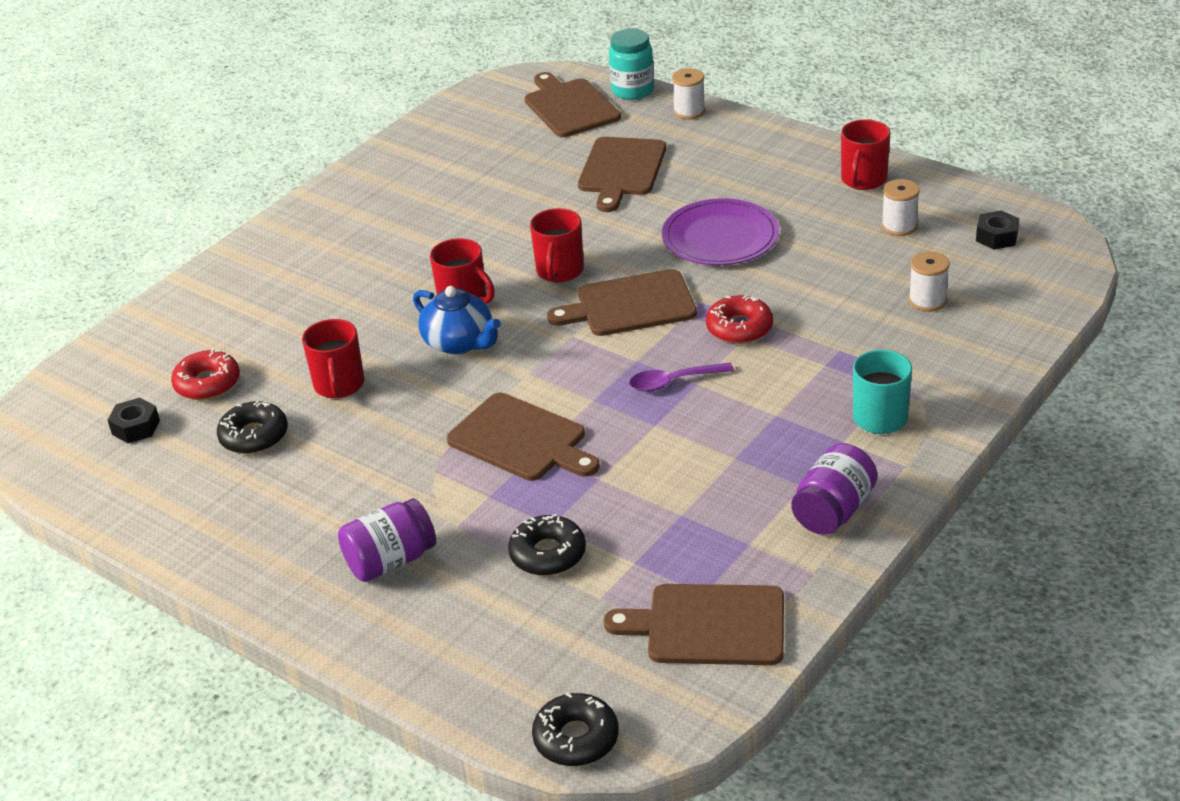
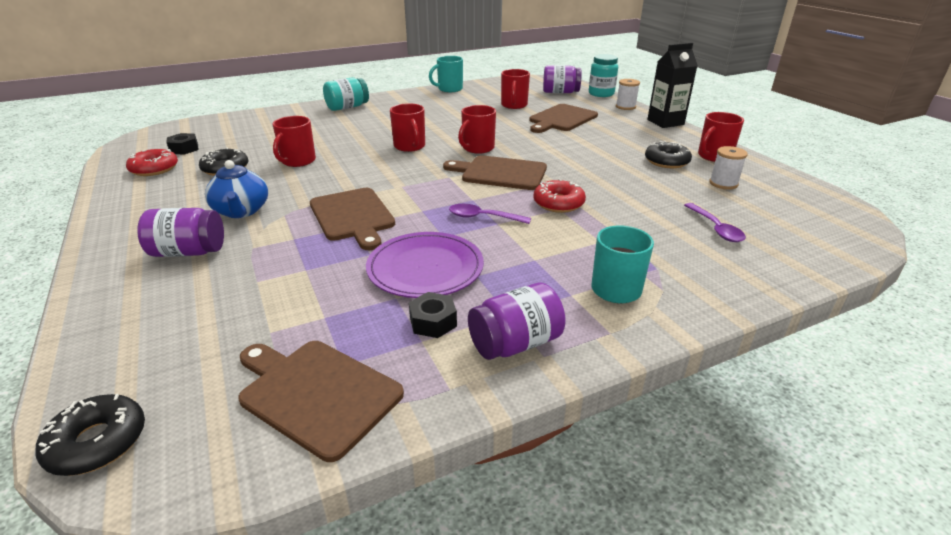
camera: 25 degrees right, 5 degrees down
red donut [171,348,240,400] -> red donut moved to [126,149,178,176]
blue teapot [413,286,501,354] -> blue teapot moved to [205,160,268,218]
black donut [508,514,586,576] -> black donut moved to [645,141,692,168]
brown cutting board [525,72,621,137] -> purple jar [543,65,582,93]
purple plate [662,199,779,265] -> purple plate moved to [366,232,484,298]
white spool [909,251,950,312] -> purple spoon [684,203,746,242]
black nut [976,210,1019,250] -> black nut moved to [409,292,457,338]
none -> turquoise jar [323,78,369,111]
none -> turquoise mug [429,56,463,92]
none -> red mug [501,69,530,109]
none -> black carton [647,43,698,128]

